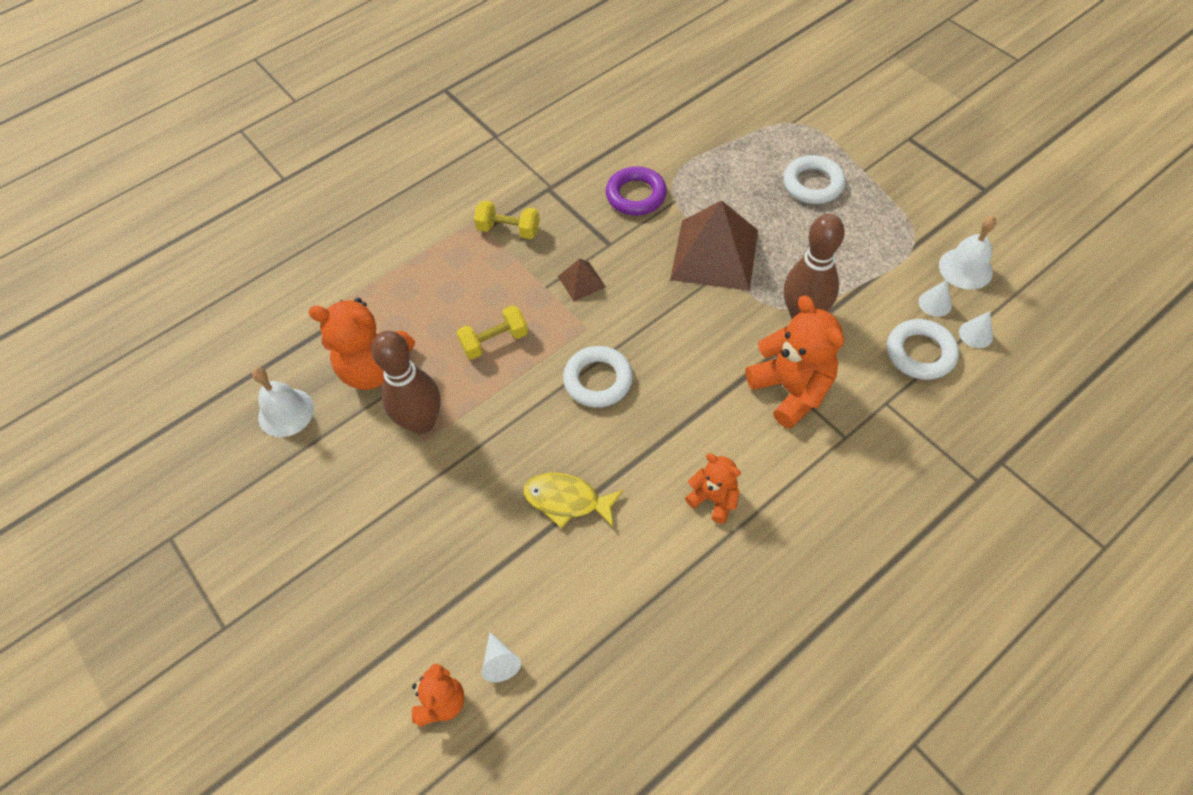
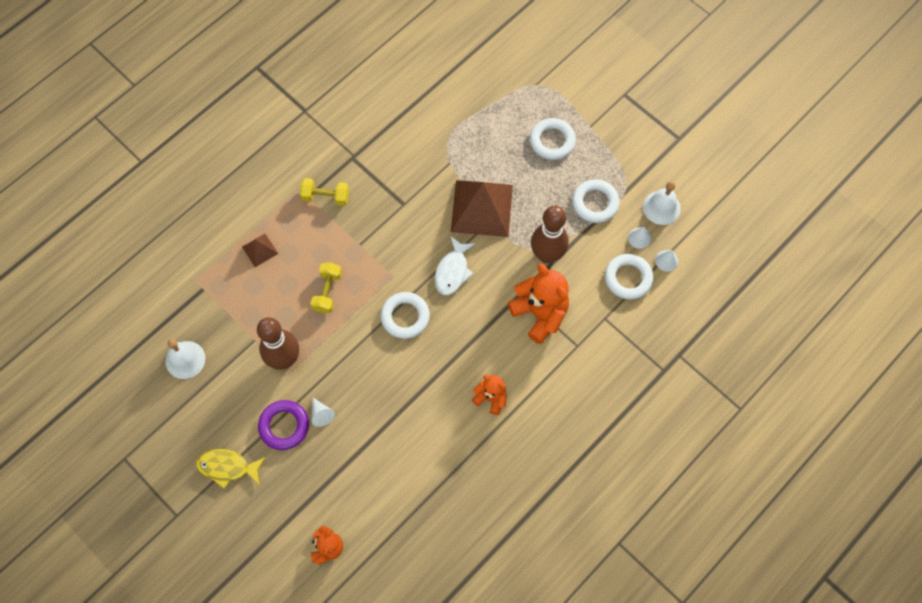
camera: 10 degrees left, 10 degrees up
orange teddy bear [308,298,415,390] -> none
yellow dumbbell [456,305,528,360] -> yellow dumbbell turned 45 degrees counterclockwise [310,263,342,313]
white cone [482,632,521,683] -> white cone moved to [312,398,335,427]
yellow fish [524,473,623,528] -> yellow fish moved to [196,449,266,489]
brown pyramid [558,259,606,301] -> brown pyramid moved to [242,234,278,267]
purple ring [606,167,667,215] -> purple ring moved to [258,400,309,450]
none -> white fish [435,237,475,295]
none -> white ring [572,179,620,223]

